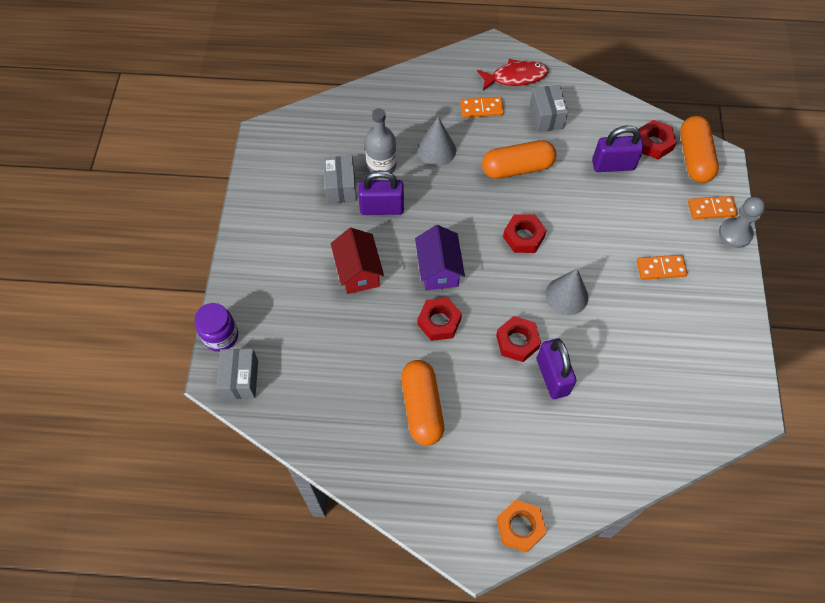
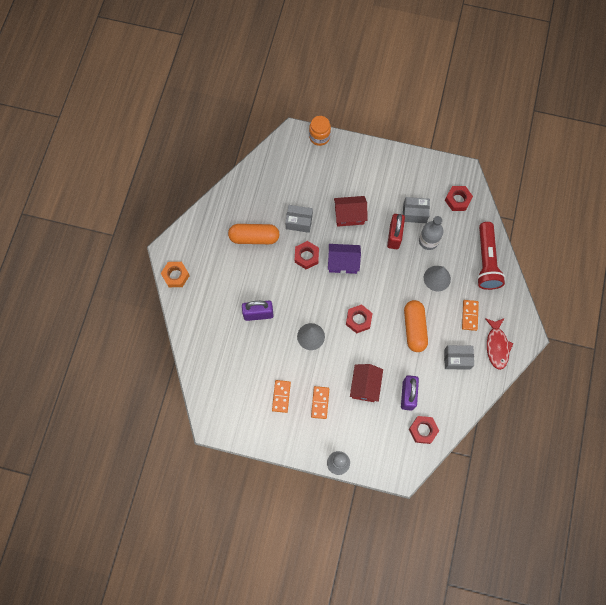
camera: 100 degrees right, 10 degrees up
purple jar [195,303,238,352] -> orange jar [309,116,331,146]
grey box [216,349,258,399] -> grey box moved to [285,205,313,233]
purple padlock [358,170,404,215] -> red padlock [387,214,405,249]
red nut [496,316,541,362] -> red nut moved to [445,186,473,211]
orange capsule [680,116,719,183] -> none
orange domino [688,196,738,219] -> orange domino moved to [272,380,291,413]
none -> red house [350,364,383,402]
none -> red flashlight [477,222,505,290]

